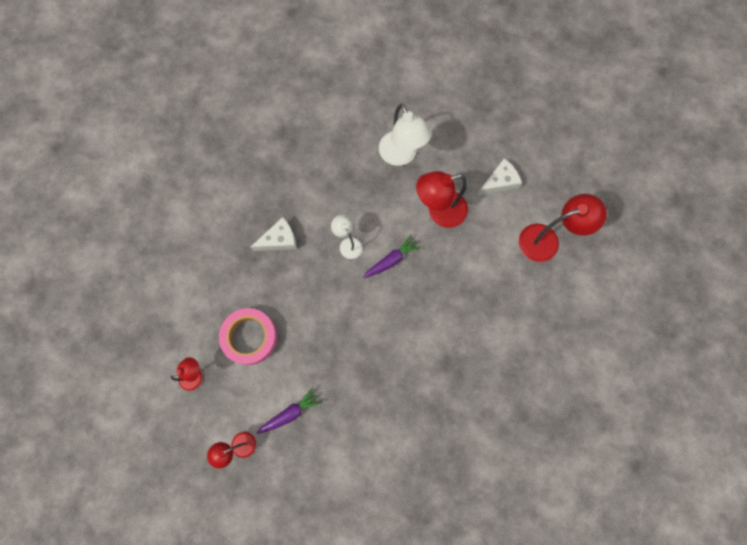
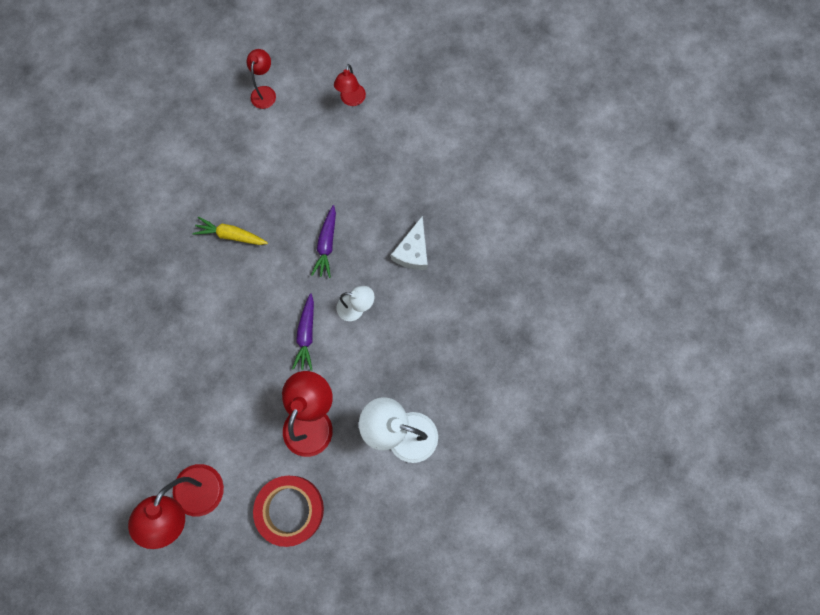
camera: 130 degrees right, 0 degrees up
pink tape [219,308,277,365] -> none
purple carrot [257,388,322,434] -> purple carrot moved to [311,205,336,278]
white cheese [478,158,522,195] -> red tape [253,476,324,547]
none -> yellow carrot [193,217,268,245]

